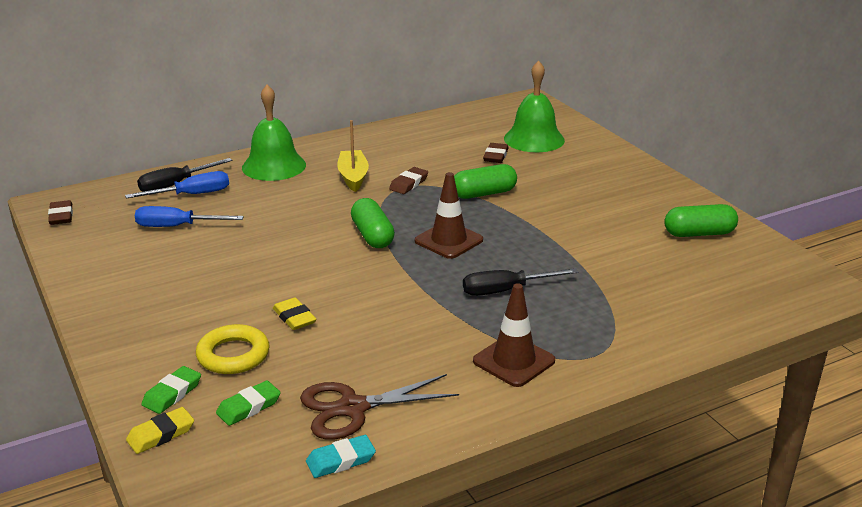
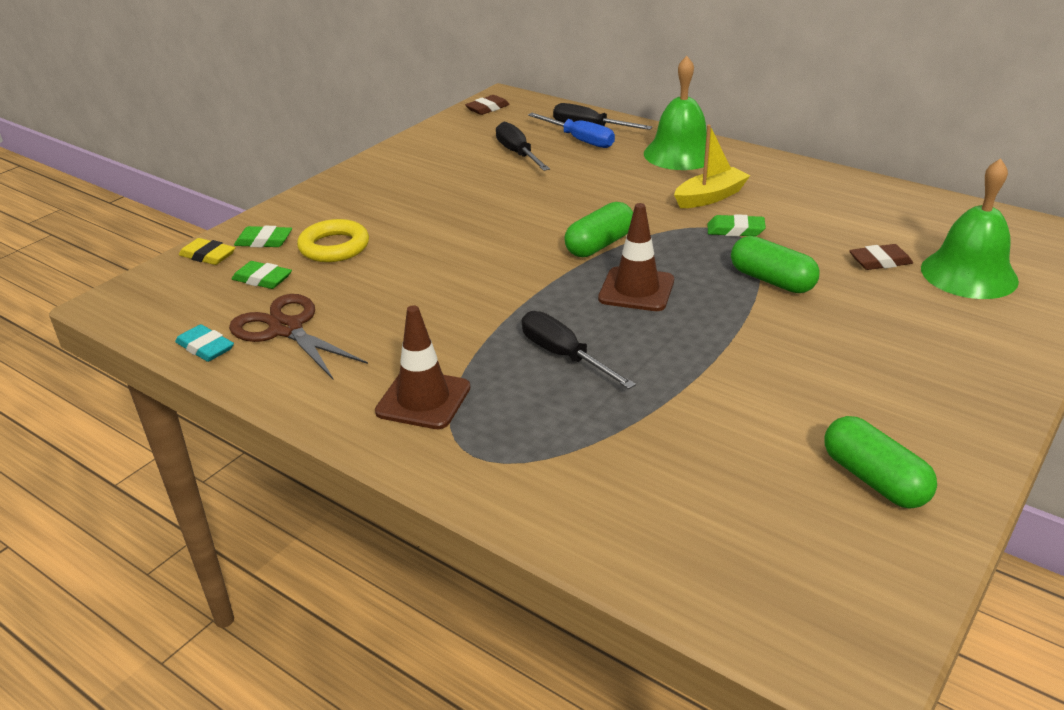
camera: 65 degrees right, 5 degrees up
blue screwdriver [135,206,244,227] -> black screwdriver [496,122,550,171]
yellow eraser [273,297,317,330] -> none
brown eraser [389,167,428,194] -> green eraser [708,214,766,236]

